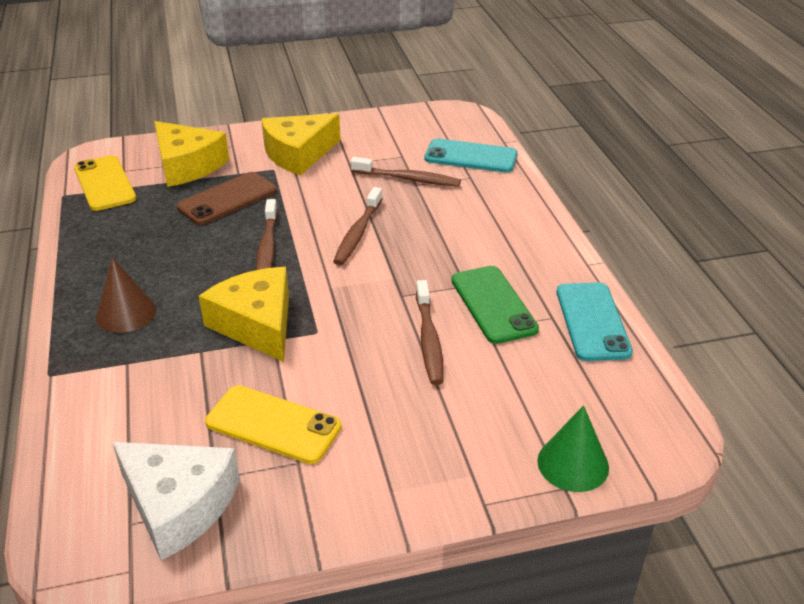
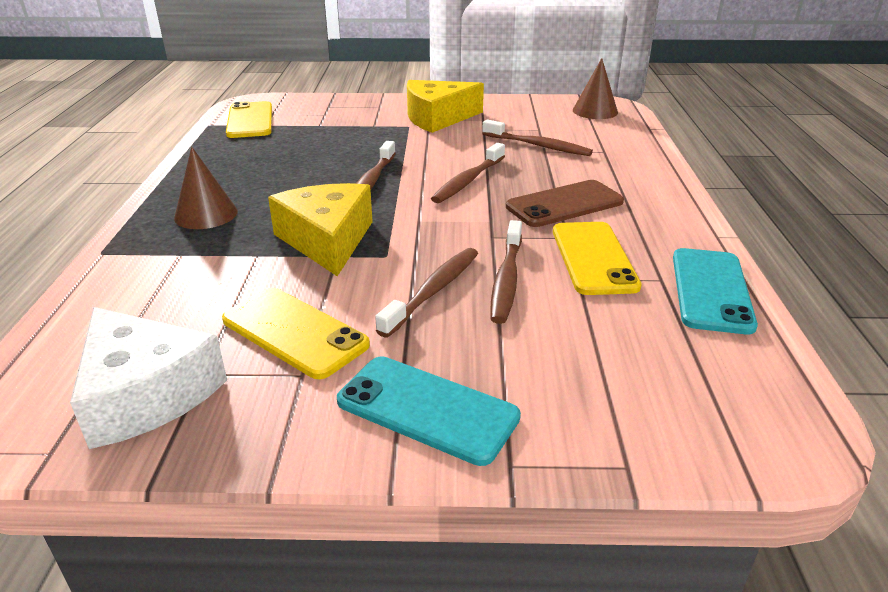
camera: 15 degrees right, 5 degrees down
yellow cheese [154,121,229,187] -> none
brown phone [177,172,277,225] -> brown phone moved to [506,180,624,227]
turquoise phone [424,138,518,173] -> turquoise phone moved to [337,356,521,466]
green phone [451,266,539,344] -> yellow phone [553,222,642,295]
green cone [537,405,609,492] -> none
none -> brown toothbrush [375,248,478,337]
none -> brown cone [573,58,618,119]

